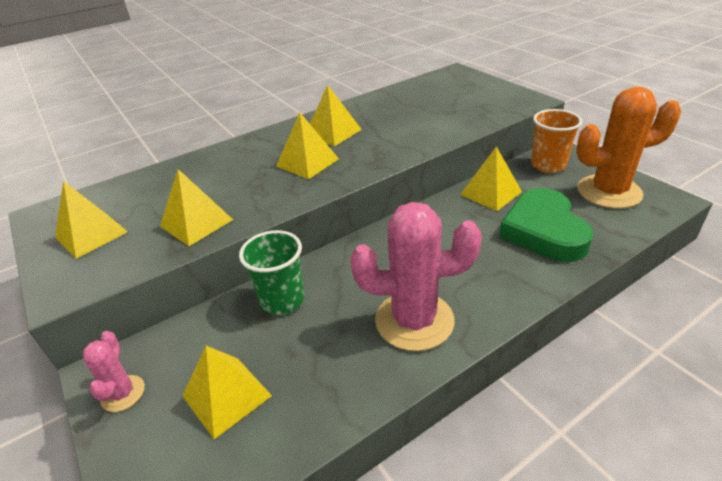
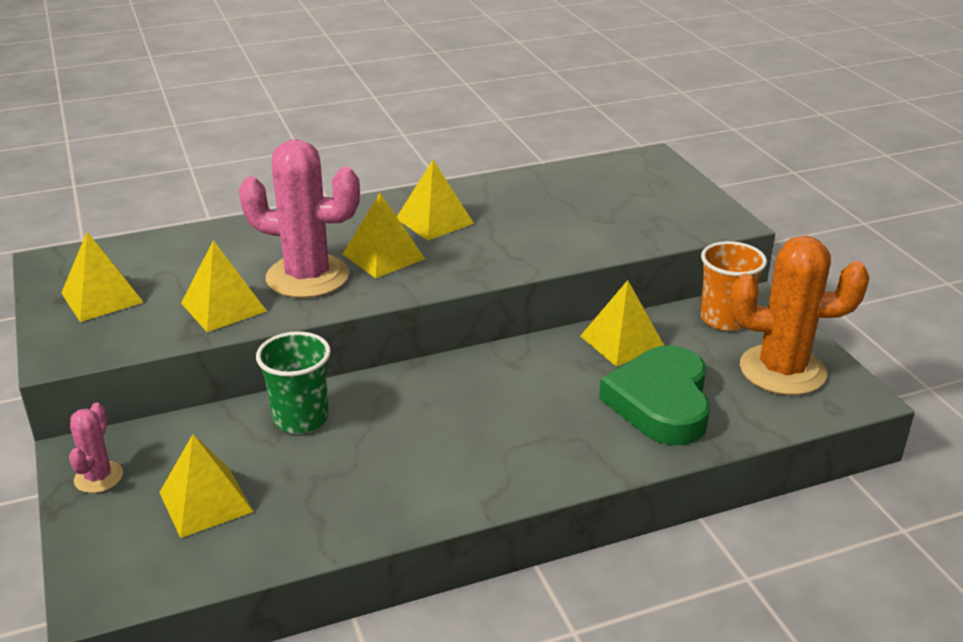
camera: 10 degrees right, 5 degrees down
pink cactus [351,202,482,351] -> pink cactus moved to [239,139,360,298]

